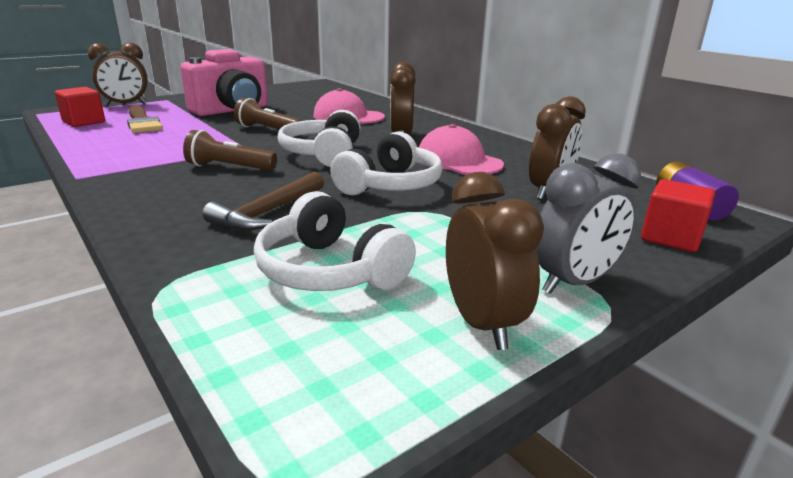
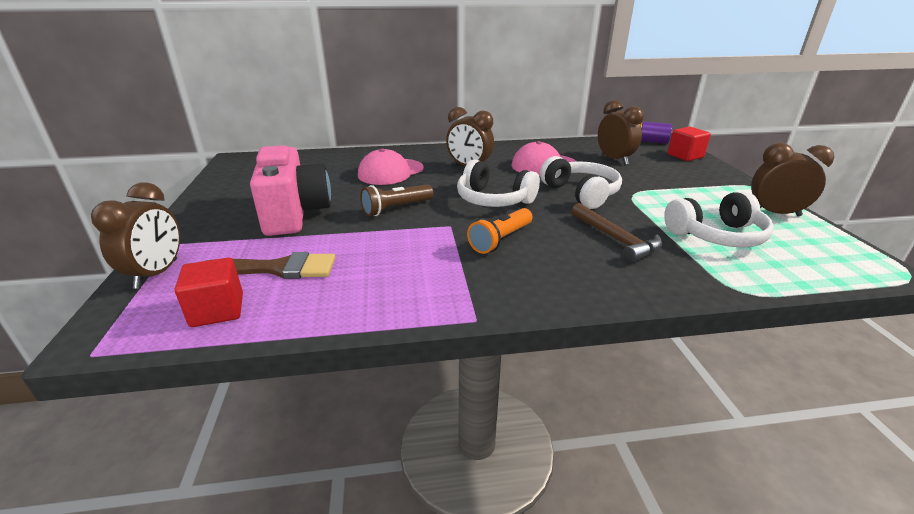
camera: 60 degrees left, 5 degrees up
brown flashlight [183,130,277,171] -> orange flashlight [467,208,533,254]
grey clock [536,153,641,294] -> none

